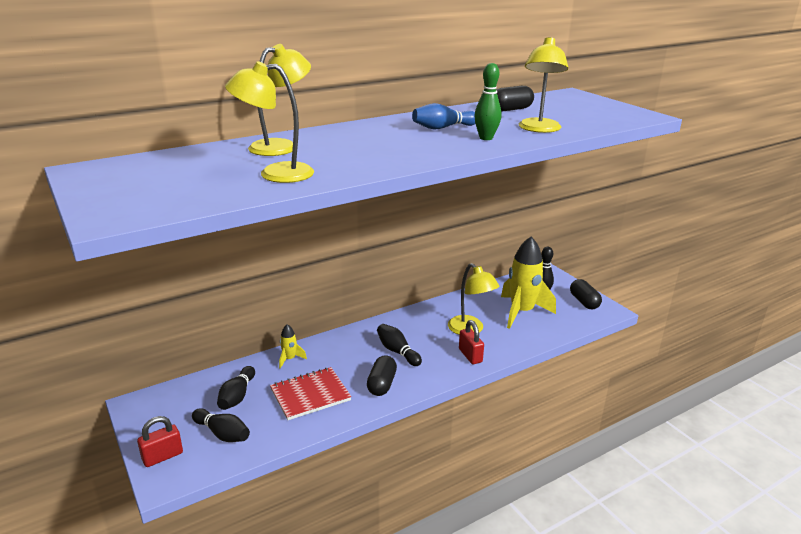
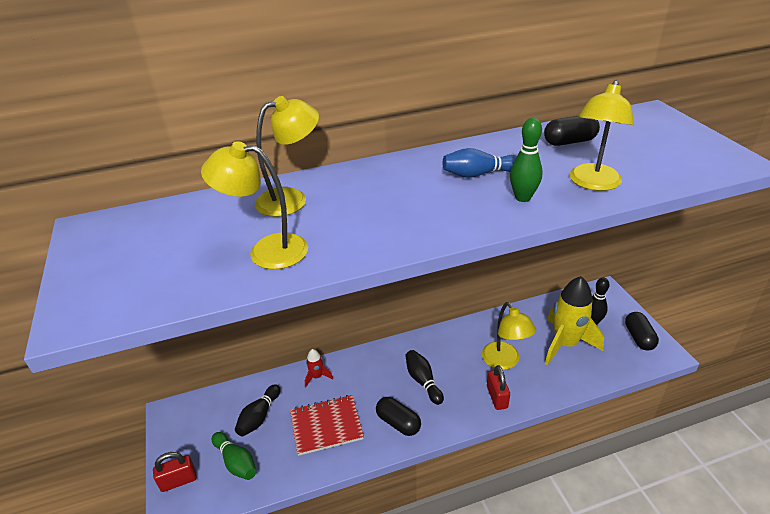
camera: 15 degrees right, 10 degrees up
black bowling pin [192,408,250,442] -> green bowling pin [212,432,256,480]
yellow rocket [279,324,307,369] -> red rocket [305,349,333,387]
black capsule [367,355,397,396] -> black capsule turned 75 degrees counterclockwise [376,397,421,436]

